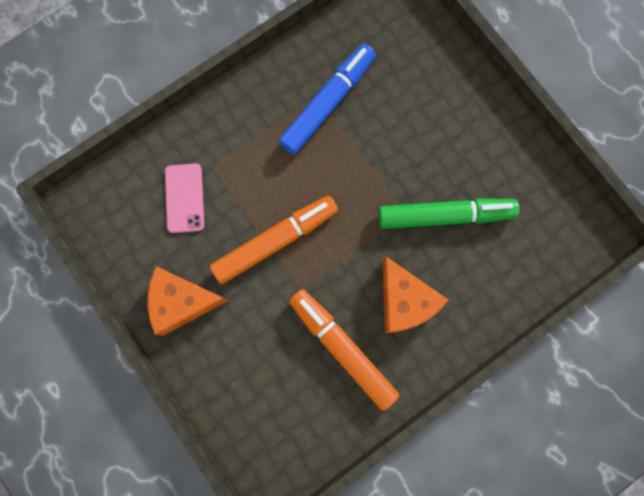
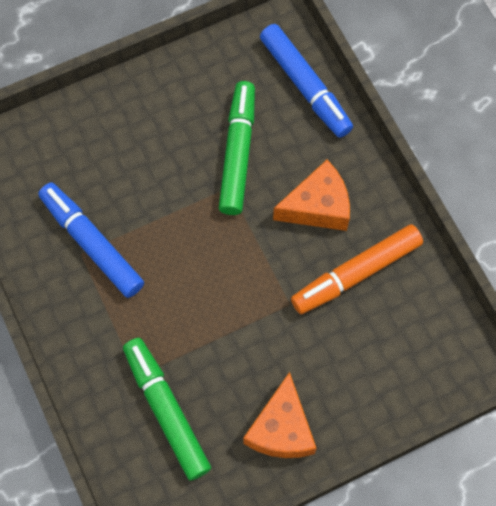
camera: 80 degrees left, 10 degrees down
pink phone [165,163,204,233] -> green marker [123,338,211,481]
orange marker [210,196,338,284] -> none
none -> blue marker [260,24,353,138]

